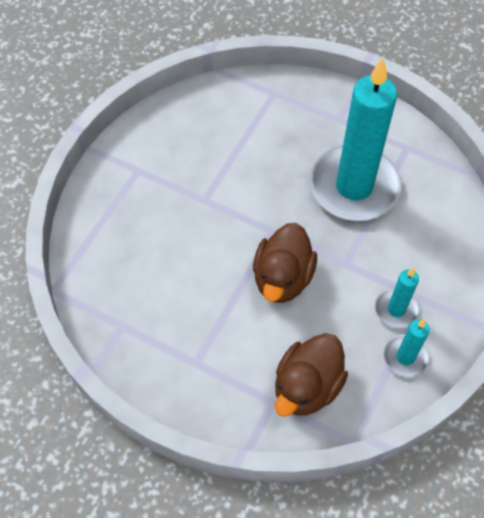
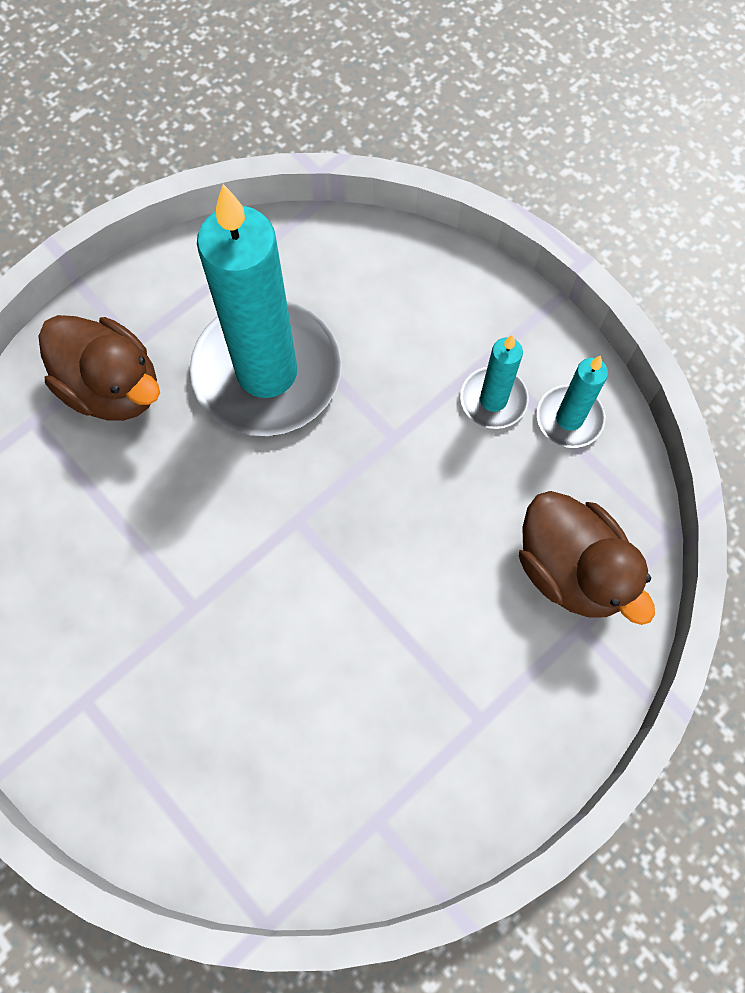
camera: 70 degrees left, 10 degrees up
brown duck [253,223,317,303] -> brown duck moved to [38,315,160,421]

